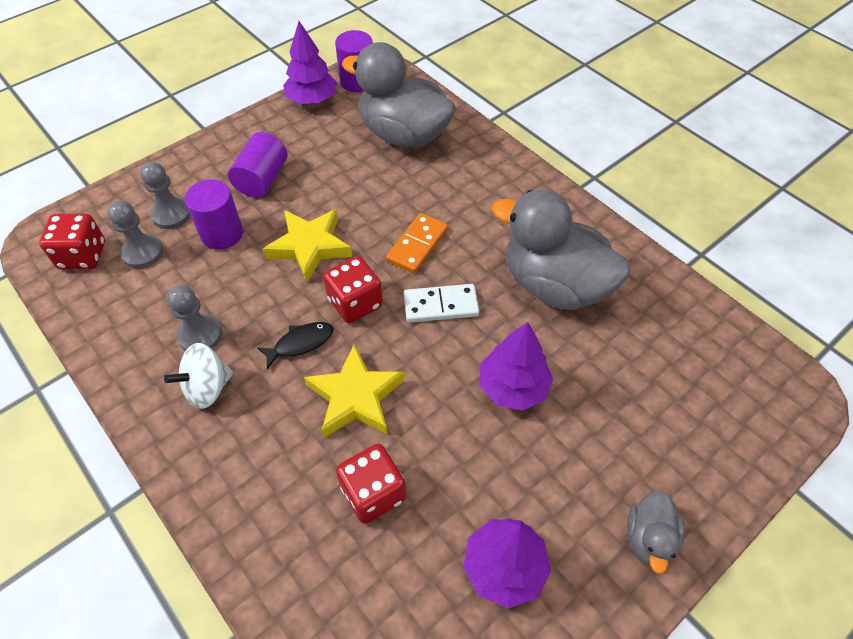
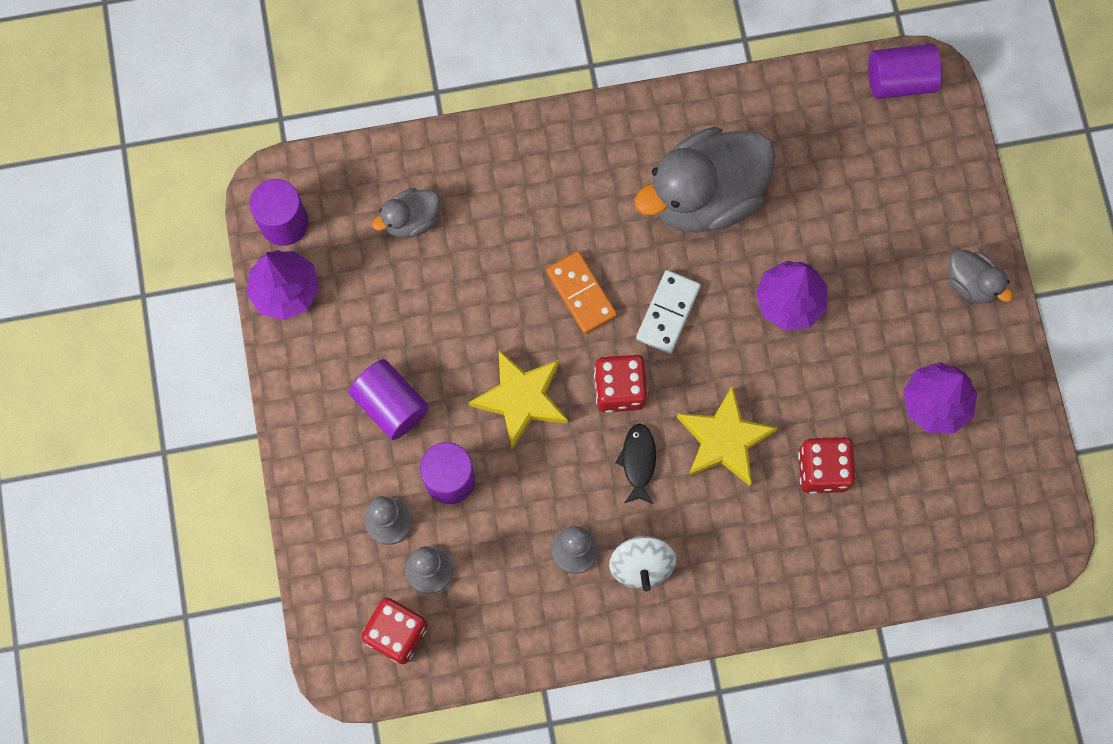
camera: 60 degrees left, 20 degrees up
grey duck [342,42,456,148] -> grey duck [372,188,440,238], size x0.47
none -> purple cylinder [868,44,942,99]

